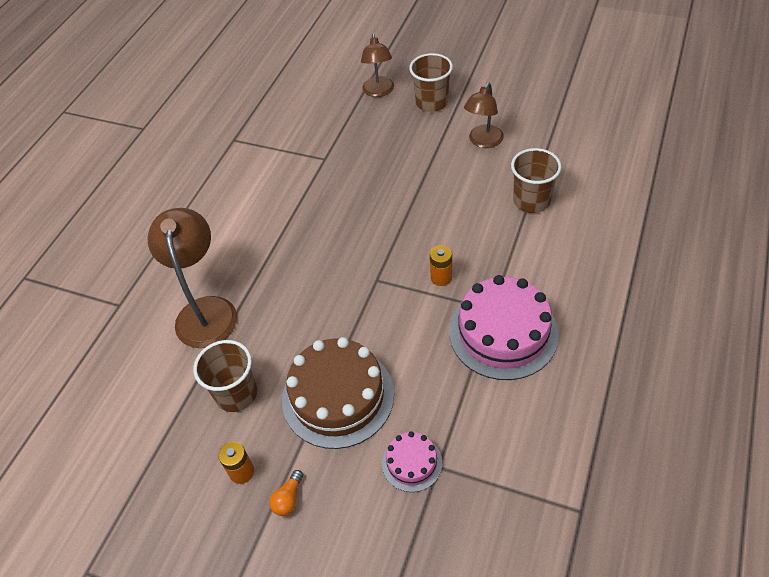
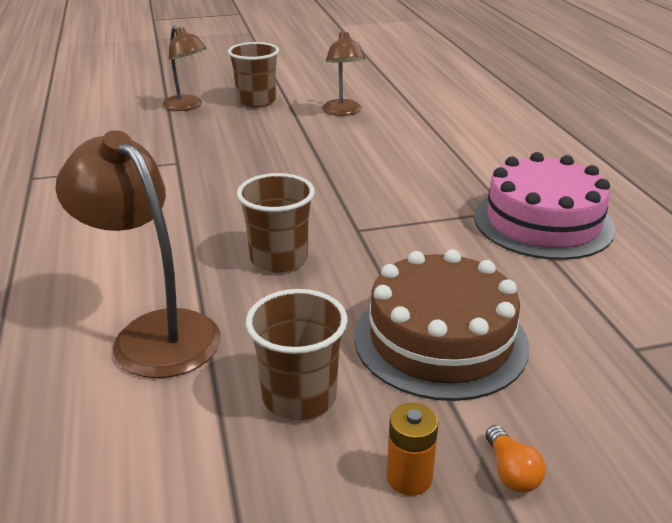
camera: 40 degrees left, 20 degrees down
pink cake [382,431,442,492] -> none
orange battery [430,245,452,286] -> none
brown cup [511,148,562,213] -> brown cup moved to [237,173,315,272]

